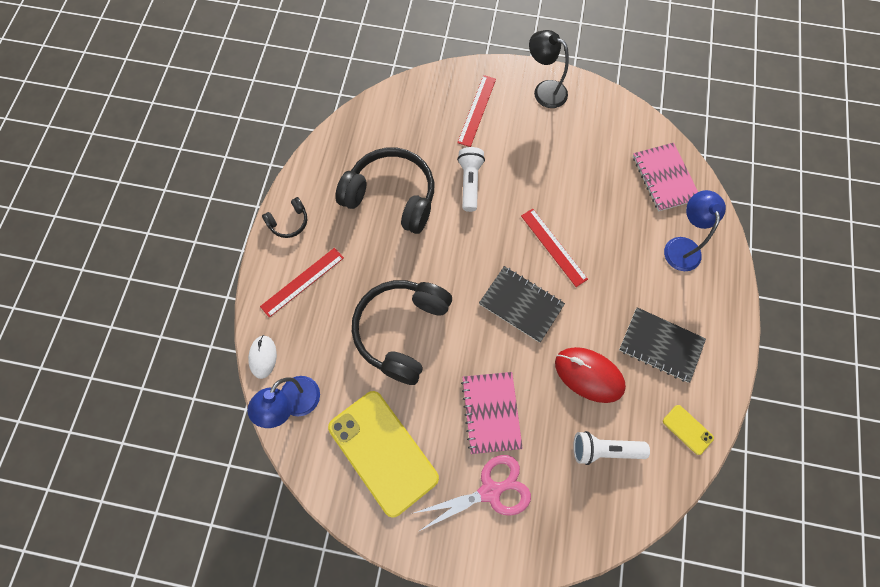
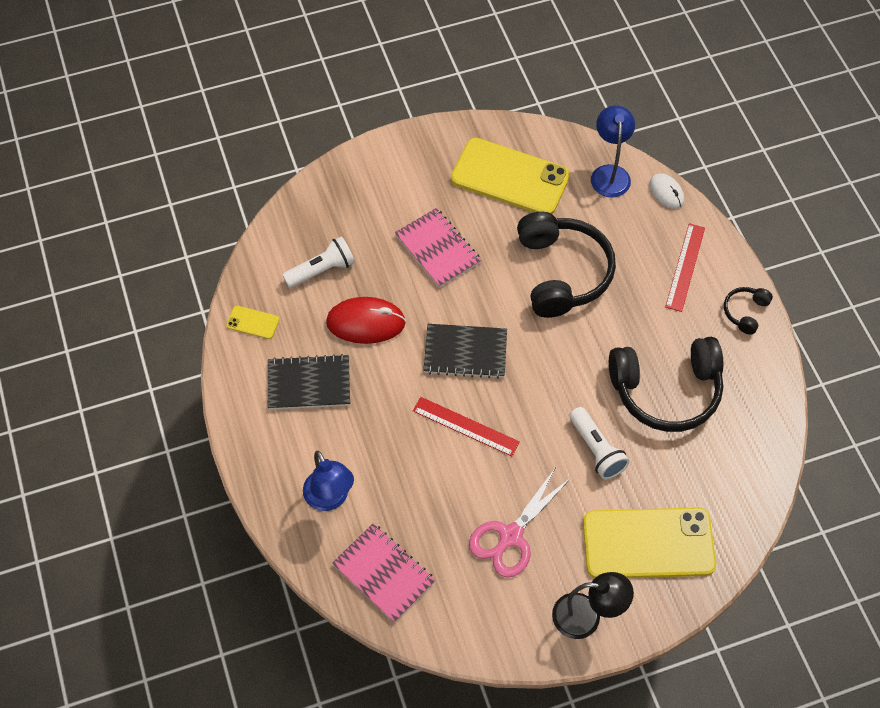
camera: 150 degrees right, 10 degrees down
pink scissors [414,455,531,531] -> pink scissors moved to [469,467,572,578]
red ruler [457,75,496,147] -> yellow phone [583,508,716,578]

